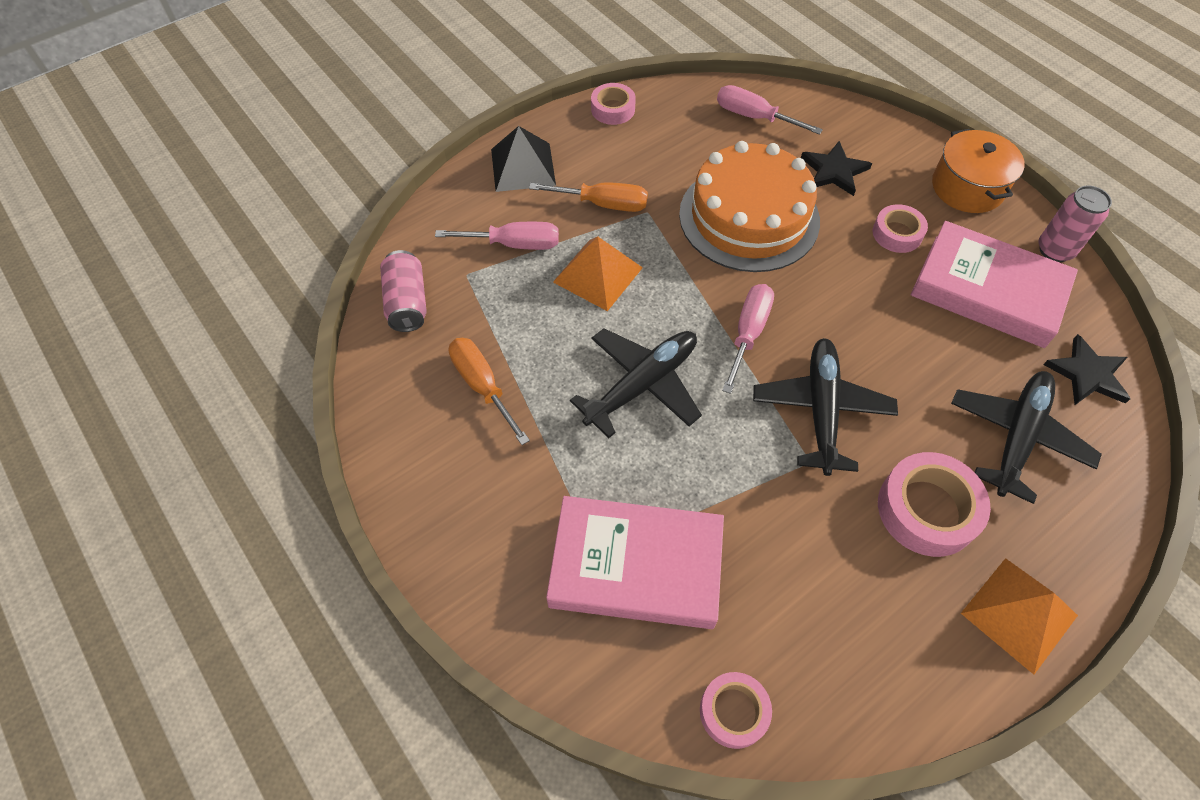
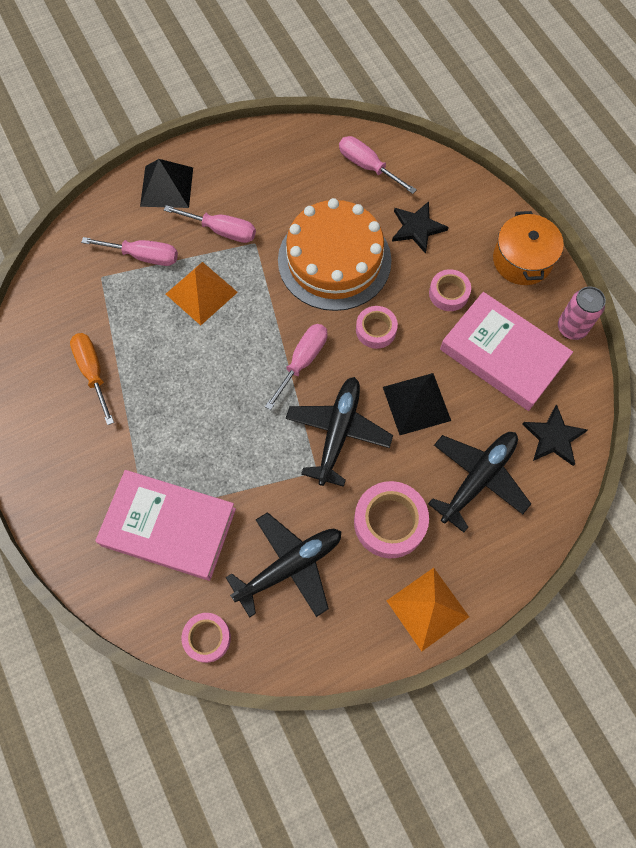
camera: 10 degrees right, 10 degrees up
pink can [380,250,427,332] -> none
orange screwdriver [529,182,648,212] -> pink screwdriver [164,205,256,243]
black plane [570,328,702,438] -> black plane moved to [226,512,341,618]
pink tape [591,83,636,125] -> pink tape moved to [356,306,398,349]
none -> black pyramid [383,373,451,435]

